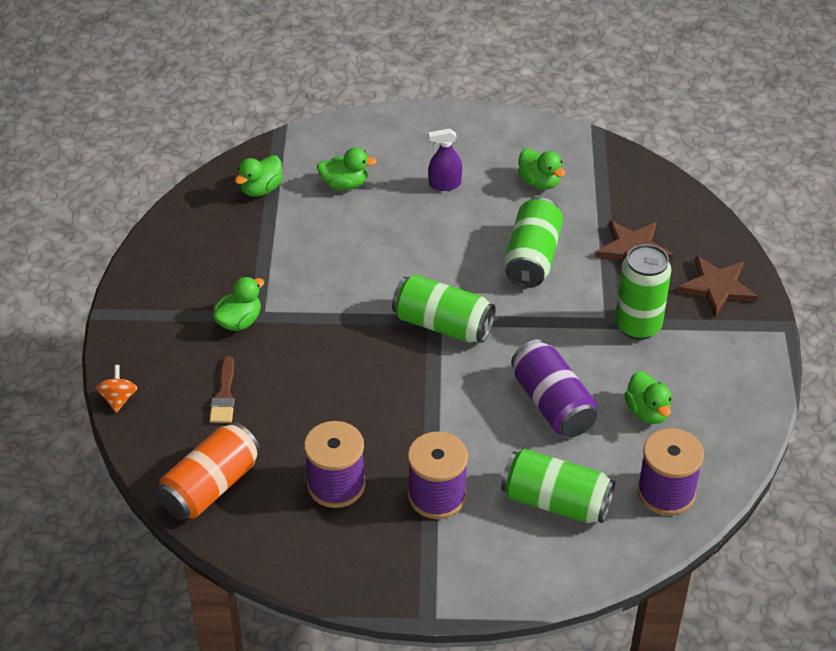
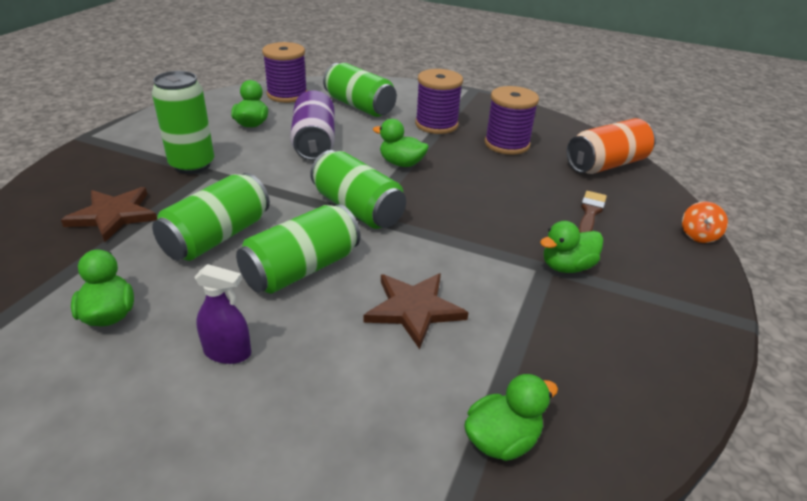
camera: 160 degrees left, 10 degrees down
green duck [317,147,377,190] -> green duck moved to [373,119,429,167]
brown star [677,256,758,317] -> brown star moved to [363,273,469,349]
none -> green can [236,204,360,294]

